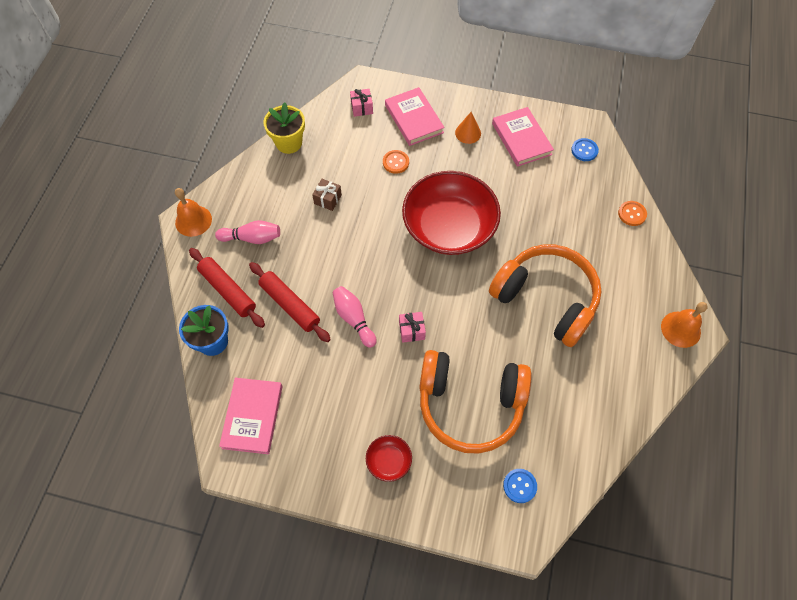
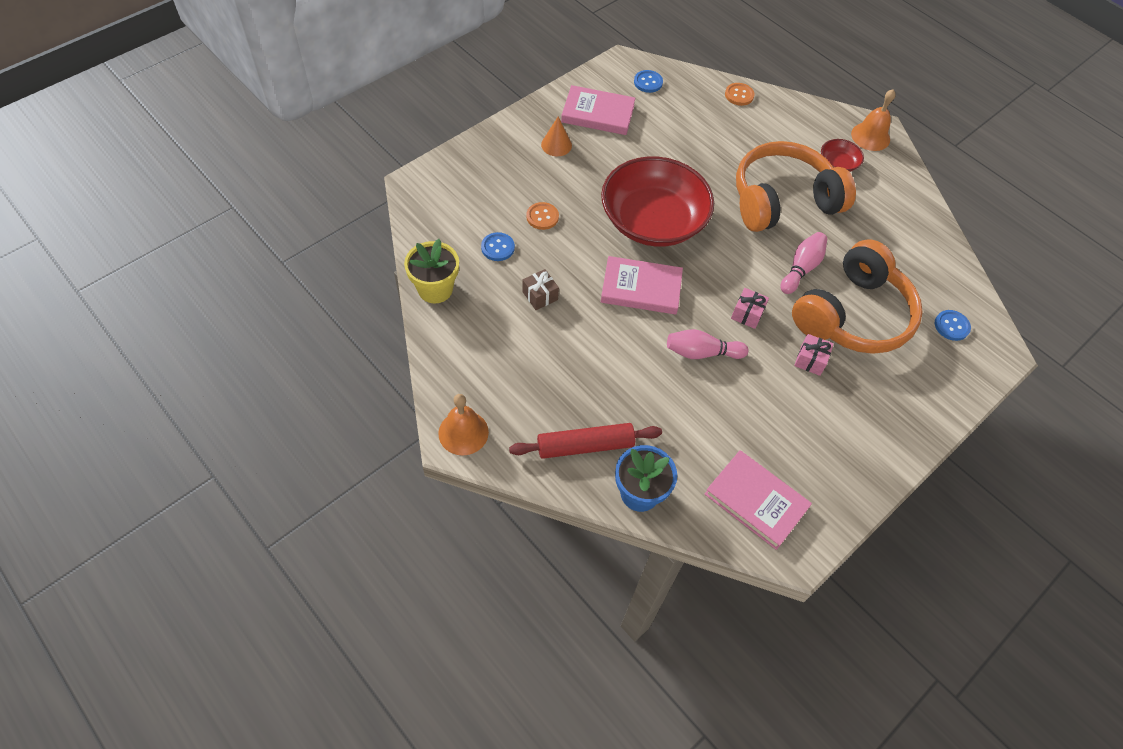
camera: 60 degrees left, 5 degrees down
pink bowling pin [215,220,280,244] -> pink bowling pin moved to [781,232,827,294]
red rolling pin [249,262,331,342] -> none
pink gift [350,89,373,117] -> pink gift moved to [794,334,834,376]
red bowl [366,435,412,482] -> red bowl moved to [821,139,864,172]
pink book [385,87,445,146] -> pink book moved to [601,256,683,315]
none -> blue button [481,232,515,261]

